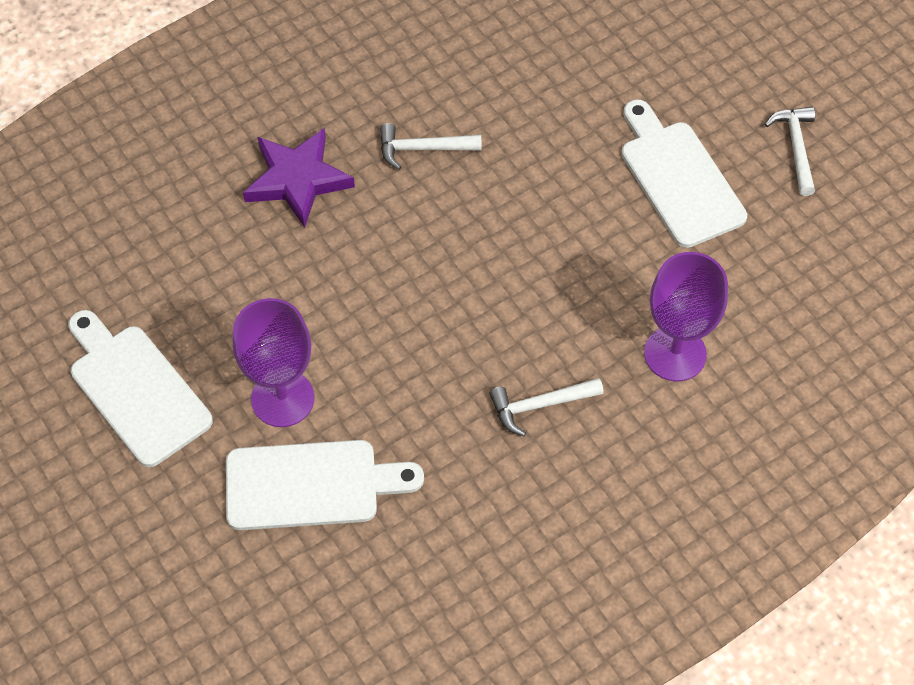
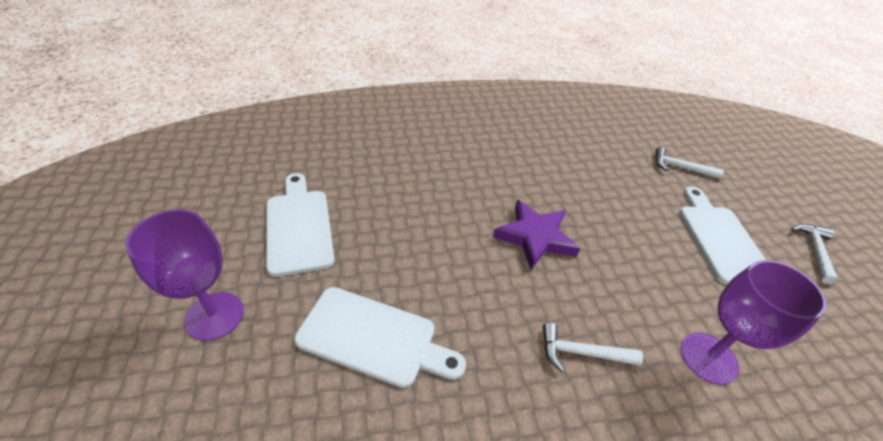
camera: 20 degrees right, 15 degrees down
purple goblet [232,298,315,427] -> purple goblet moved to [125,209,244,341]
purple star [243,128,355,228] -> purple star moved to [493,200,580,270]
white hammer [380,123,482,170] -> white hammer moved to [655,147,724,179]

